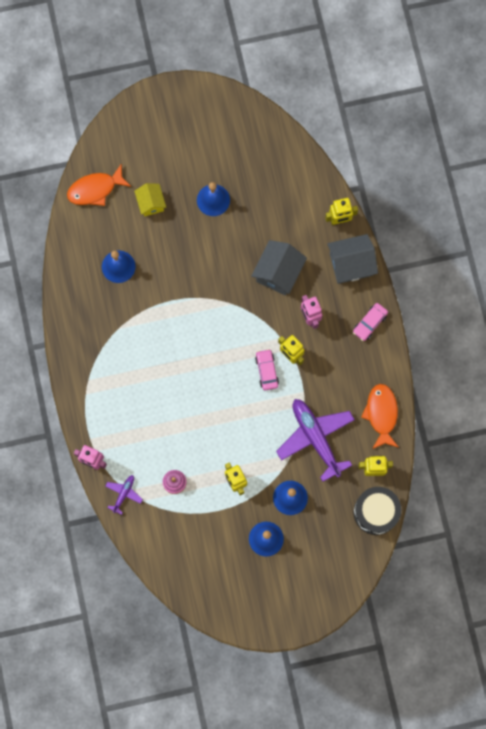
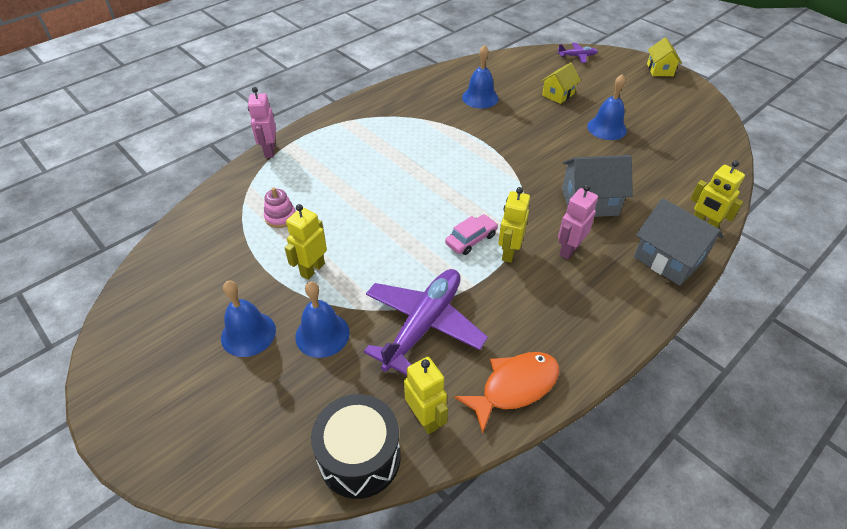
camera: 60 degrees right, 30 degrees down
orange fish [67,163,131,206] -> none
purple plane [105,475,143,515] -> purple plane moved to [558,43,598,63]
pink car [353,303,388,341] -> none
none -> yellow house [647,38,682,76]

